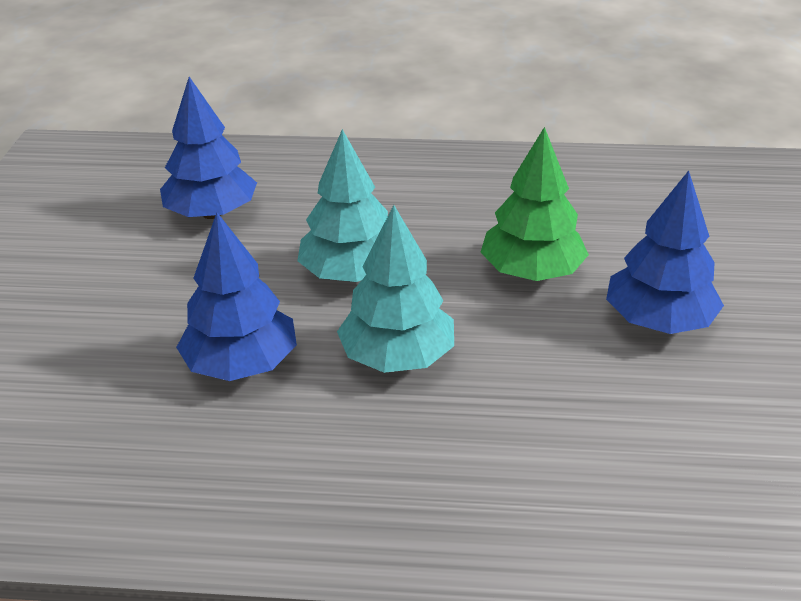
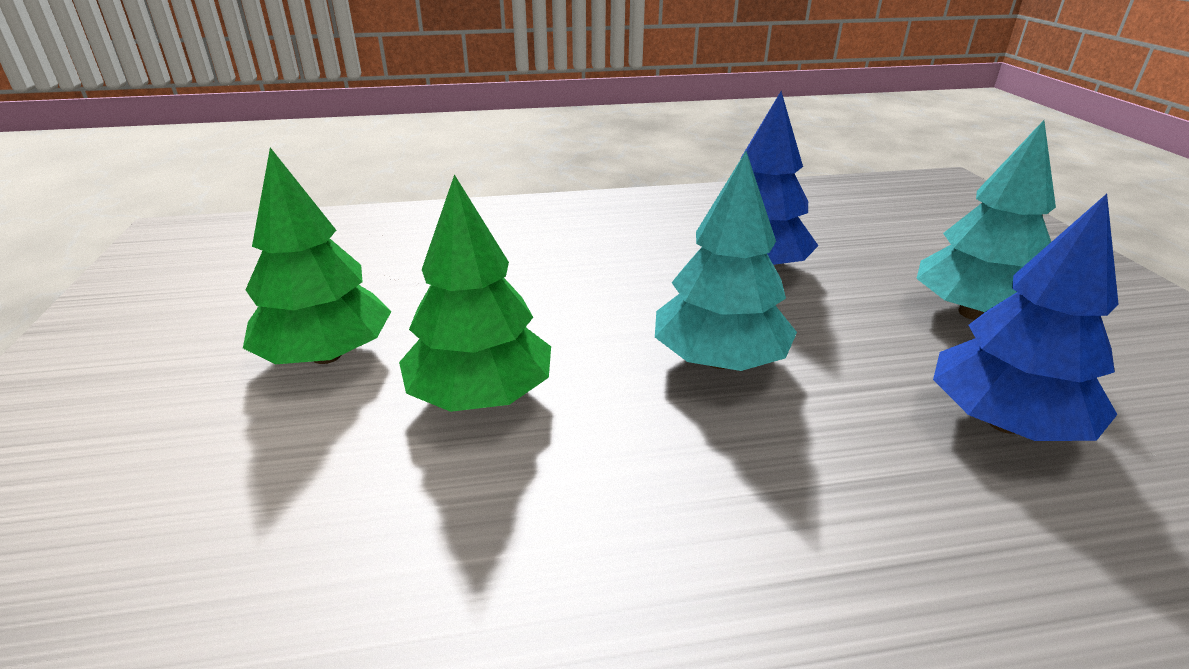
camera: 165 degrees right, 5 degrees down
turquoise tree [337,205,454,373] -> turquoise tree moved to [916,120,1056,320]
blue tree [606,171,724,334] -> green tree [243,148,391,364]

